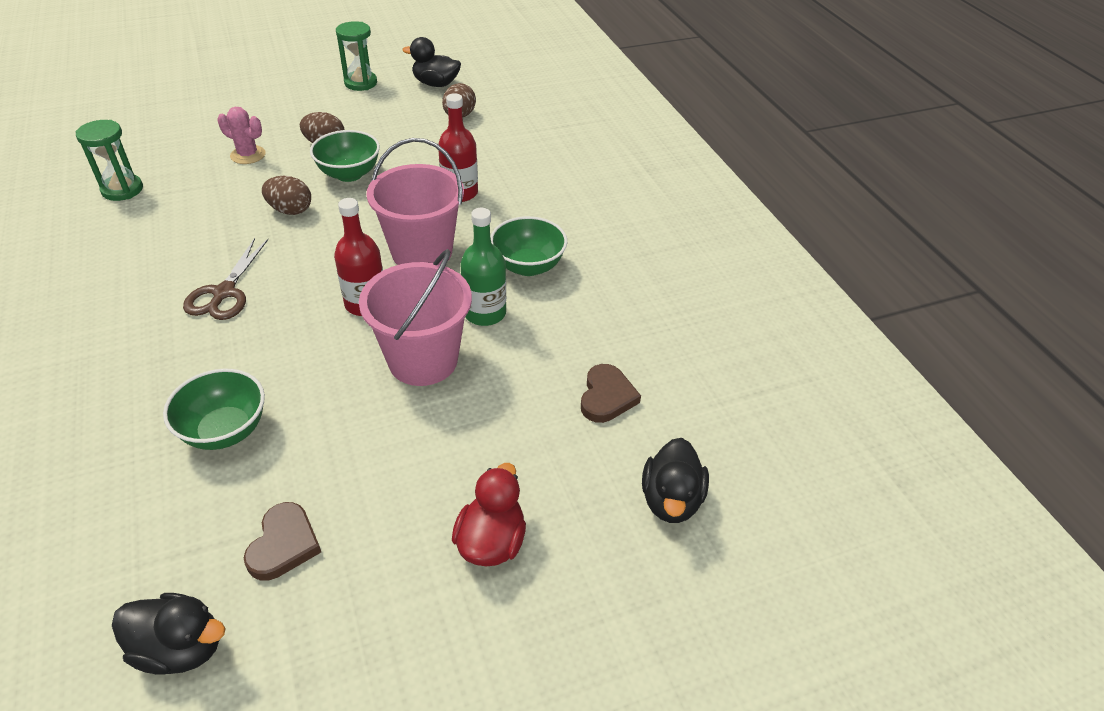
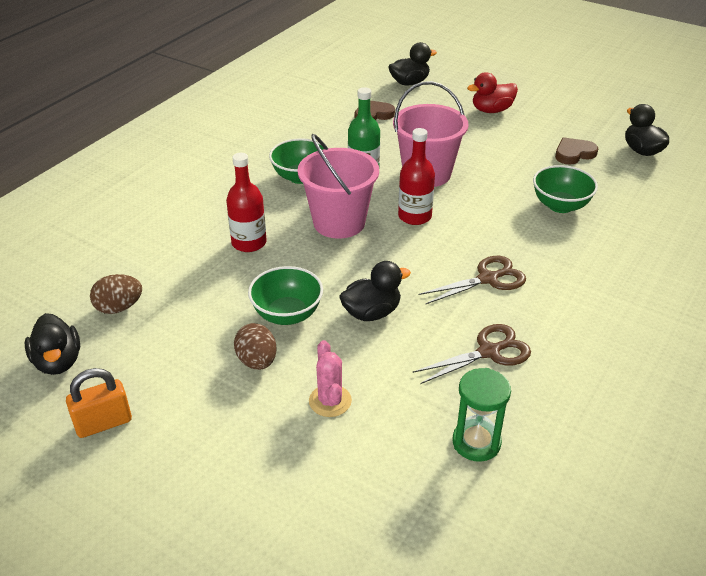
camera: 125 degrees left, 5 degrees down
brown egg [262,176,311,215] -> black duck [339,261,411,321]
green hourglass [336,21,377,91] -> orange padlock [66,368,132,438]
none -> brown scissors [413,324,531,384]

